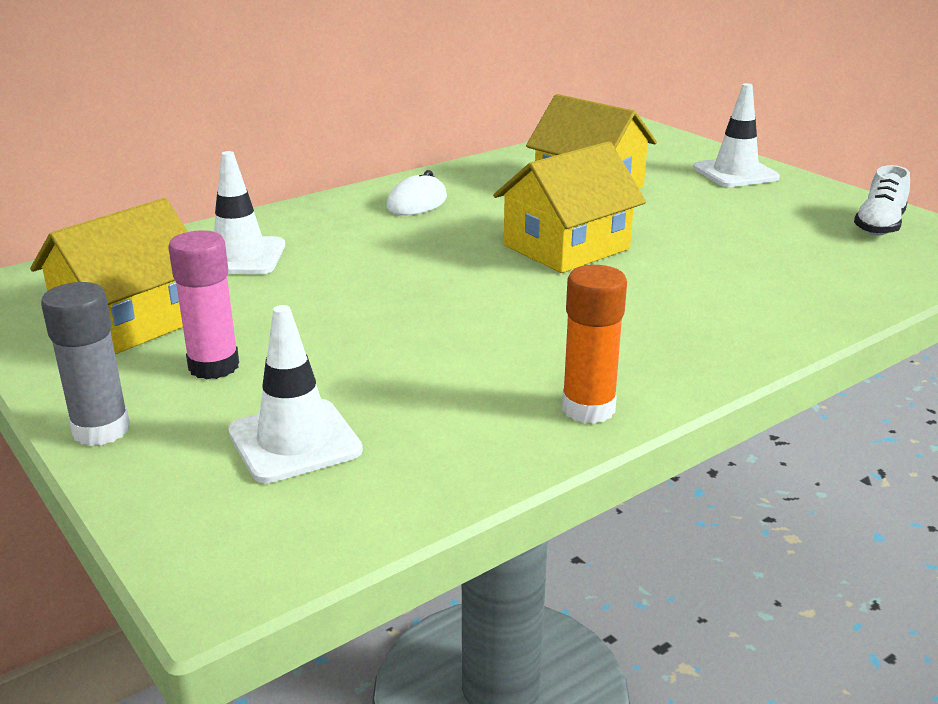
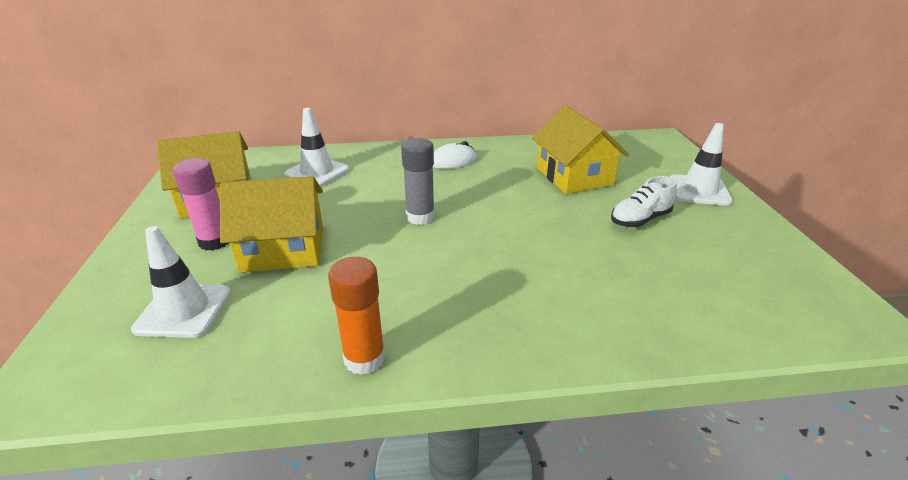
camera: 30 degrees right, 5 degrees up
grey glue stick [41,282,130,446] -> grey glue stick moved to [401,138,435,225]
yellow house [493,141,646,273] -> yellow house moved to [220,176,323,273]
white shoe [854,165,910,235] -> white shoe moved to [611,176,677,227]

